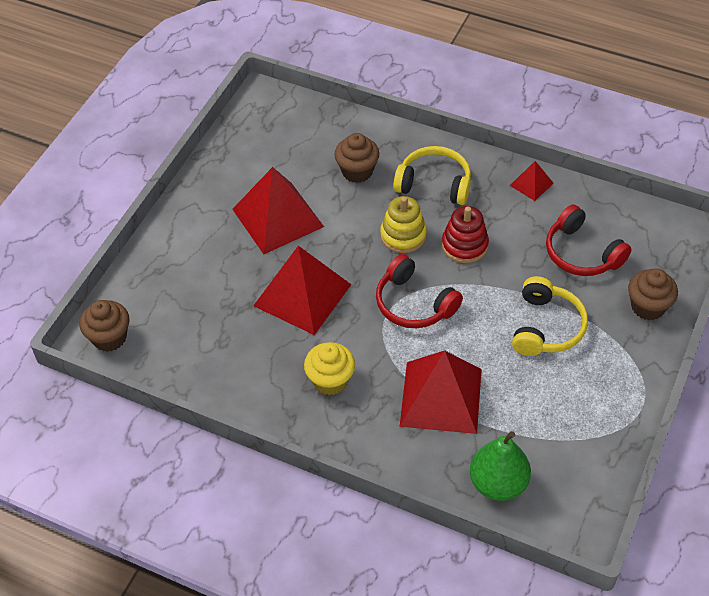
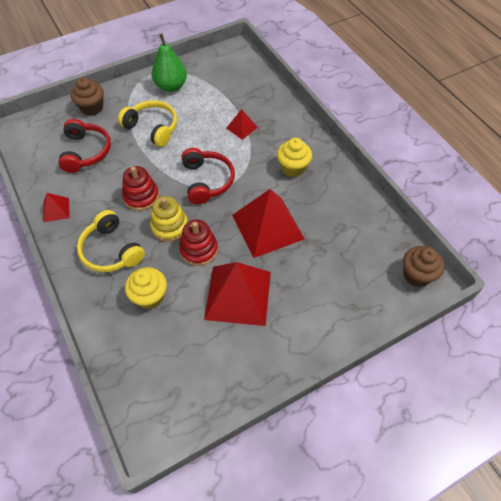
camera: 145 degrees left, 5 degrees up
brown cupcake [334,133,379,183] -> yellow cupcake [125,267,167,309]
red pyramid [400,350,482,434] -> red pyramid [226,109,258,140], size x0.47
green pear [470,431,531,501] -> green pear moved to [152,34,187,92]
yellow headphones [512,276,588,356] -> yellow headphones turned 75 degrees clockwise [118,100,177,147]
none -> red stacking toy [179,219,218,266]

